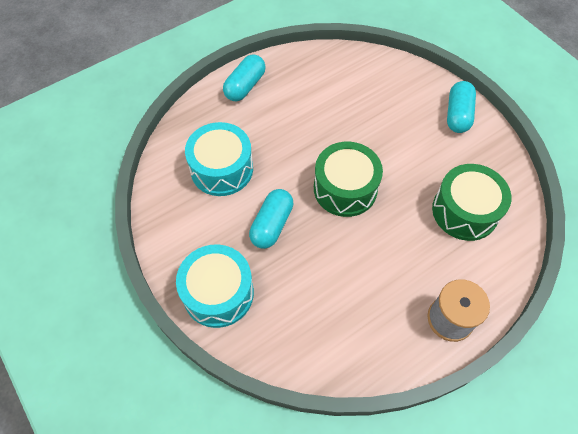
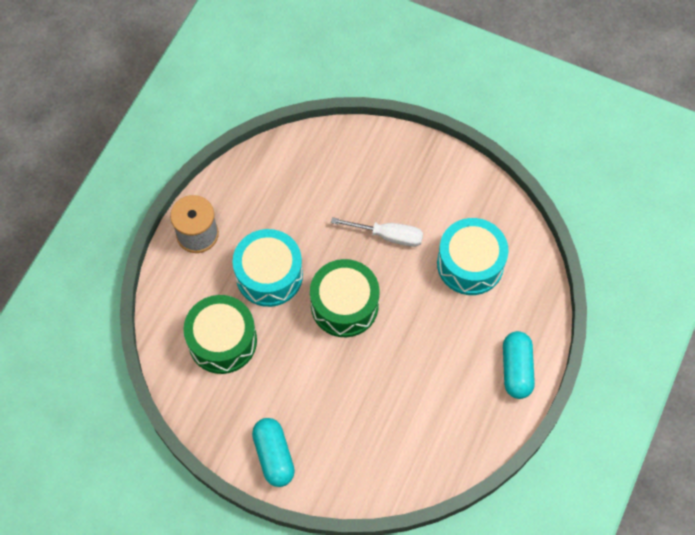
camera: 150 degrees right, 5 degrees up
turquoise drum [176,245,254,328] -> turquoise drum moved to [233,229,303,307]
turquoise capsule [249,189,293,249] -> white screwdriver [331,217,423,247]

